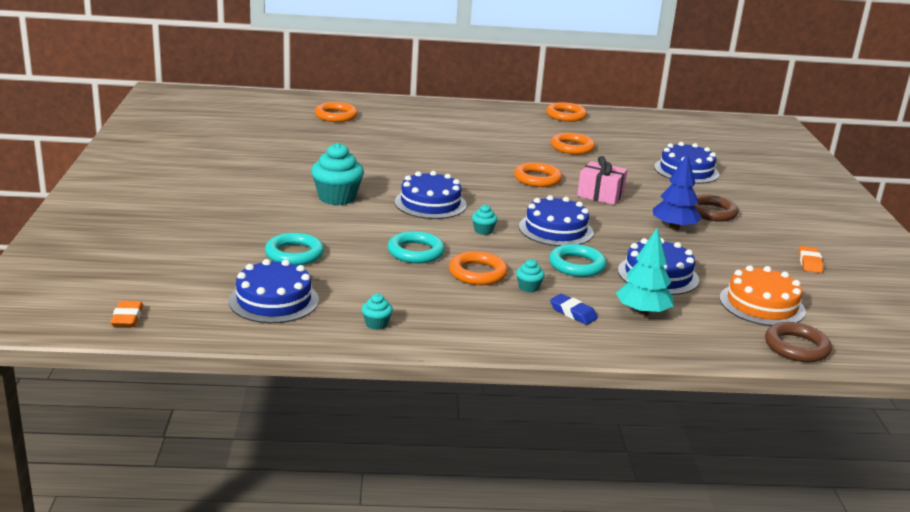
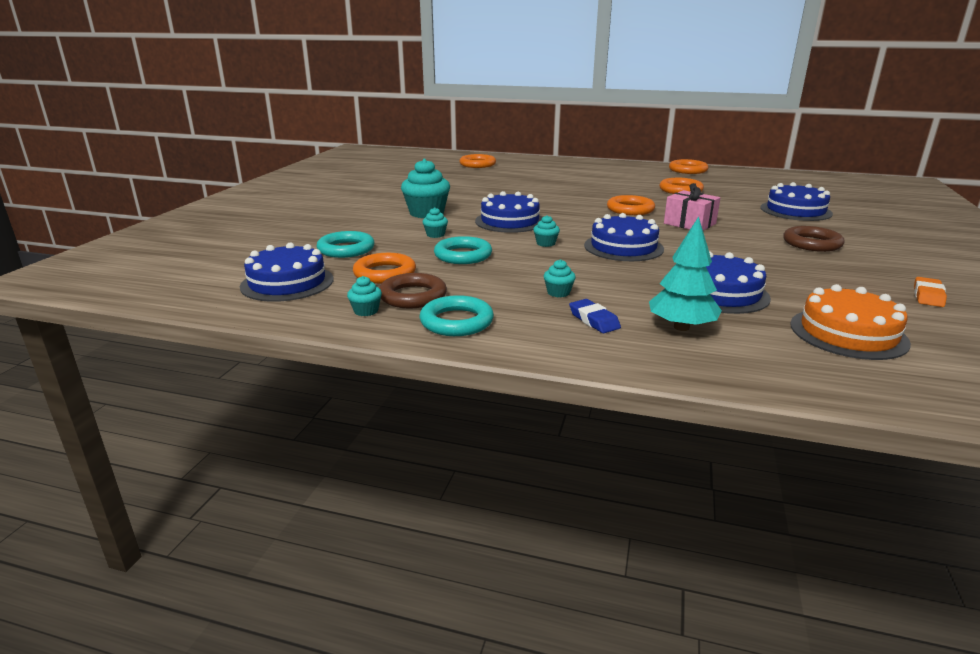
camera: 20 degrees right, 0 degrees up
orange eraser [111,301,143,327] -> none
orange ring [449,251,508,285] -> orange ring moved to [353,253,416,284]
turquoise ring [549,244,607,277] -> turquoise ring moved to [419,295,494,336]
blue tree [653,153,702,230] -> none
brown ring [765,322,832,362] -> brown ring moved to [379,273,447,308]
none -> turquoise cupcake [423,207,448,238]

